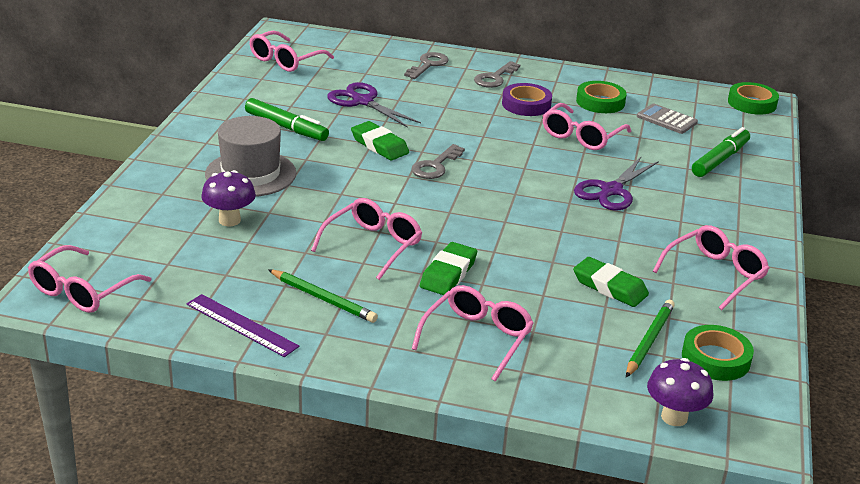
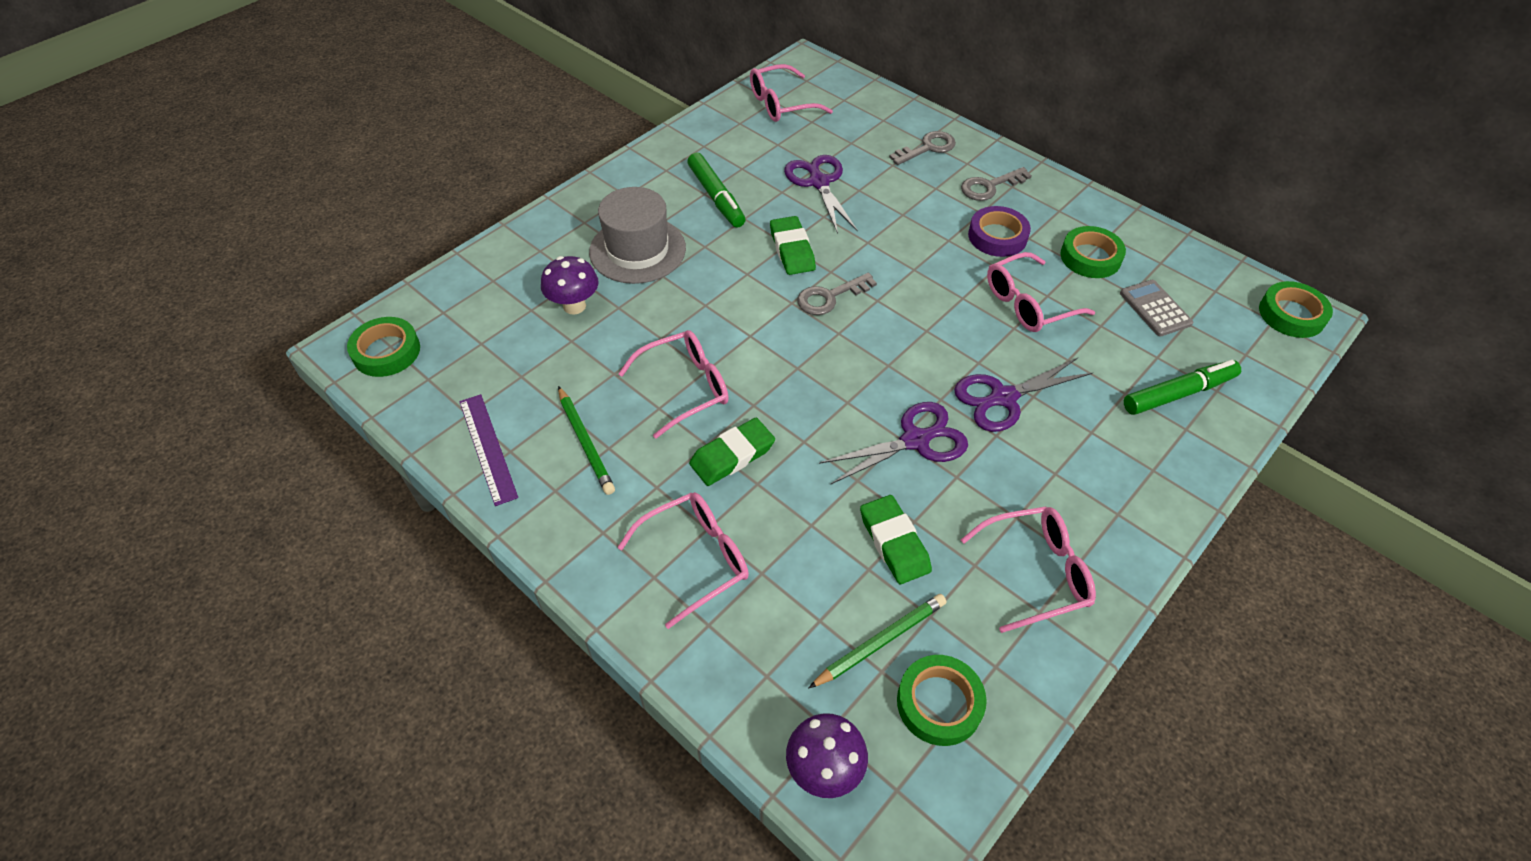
camera: 30 degrees right, 20 degrees up
pink glasses [28,245,151,313] -> green tape [347,317,420,377]
none -> purple scissors [819,402,968,484]

